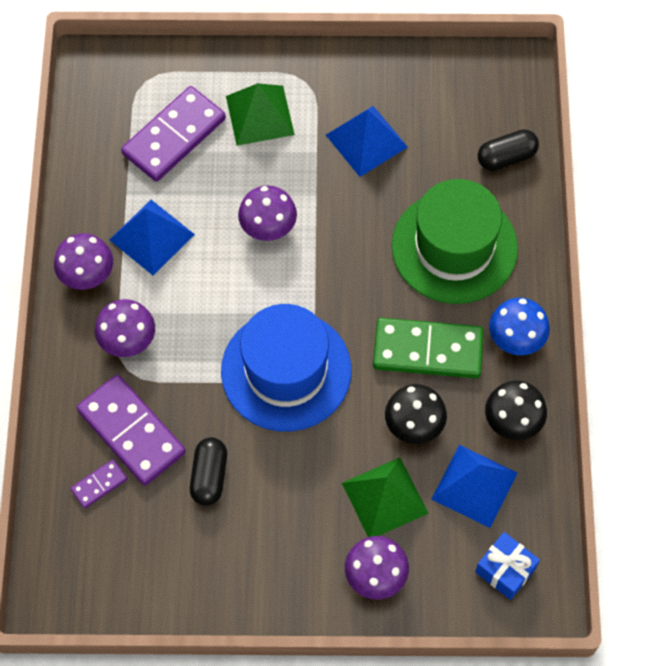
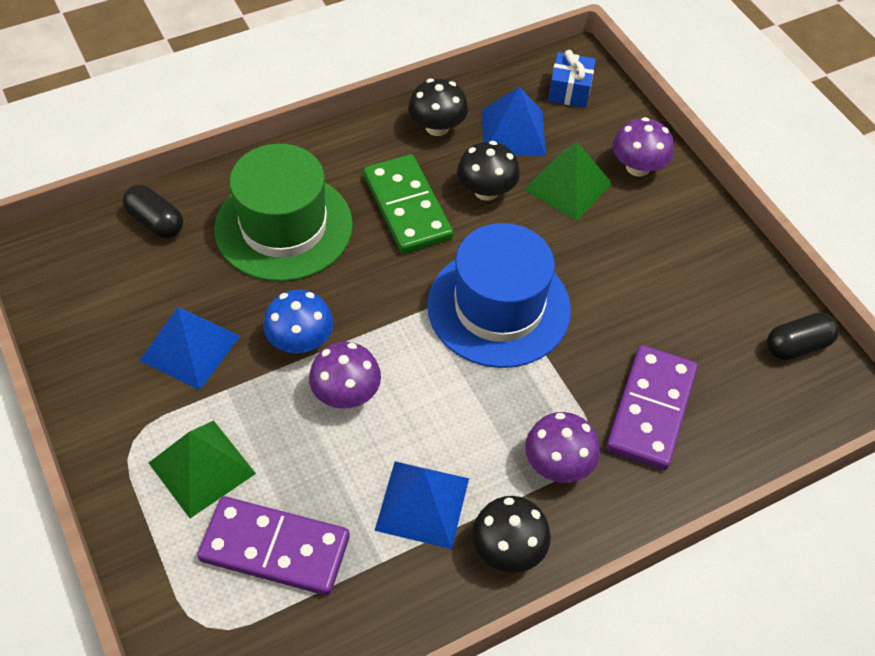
camera: 120 degrees left, 10 degrees down
purple mushroom [54,233,113,290] -> black mushroom [472,496,551,573]
purple domino [70,459,127,508] -> none
black capsule [190,437,227,506] -> black capsule moved to [767,312,839,360]
blue mushroom [489,298,550,355] -> blue mushroom moved to [263,290,333,353]

